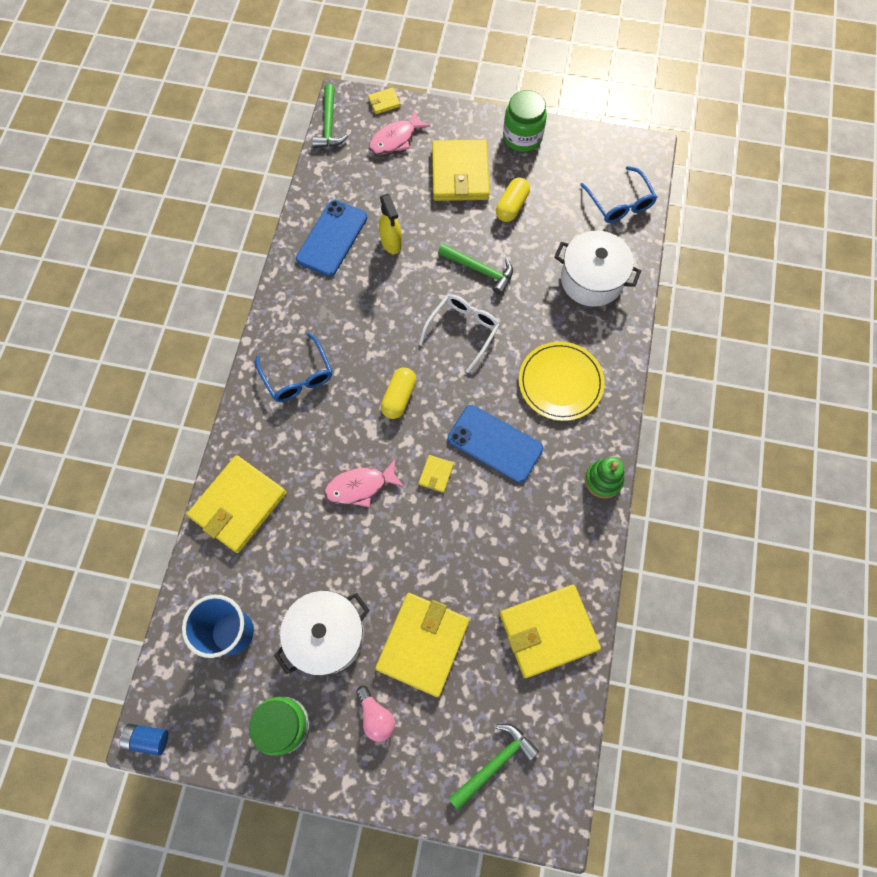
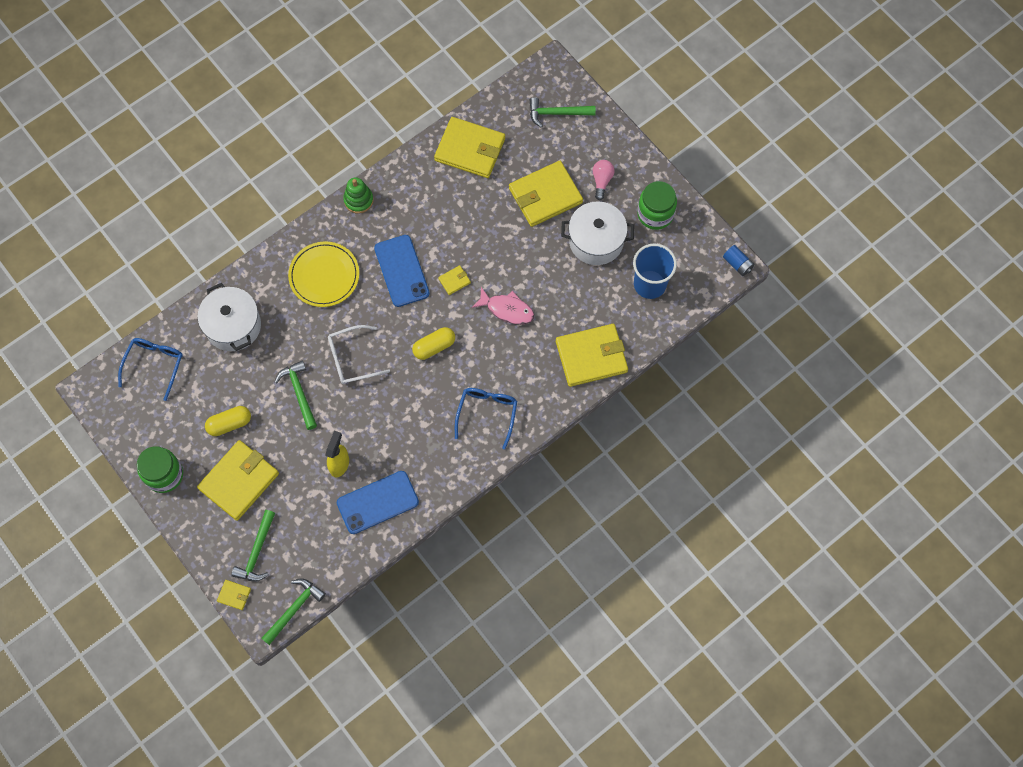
camera: 140 degrees left, 0 degrees up
pink fish [369,110,431,154] -> green hammer [231,510,275,582]

